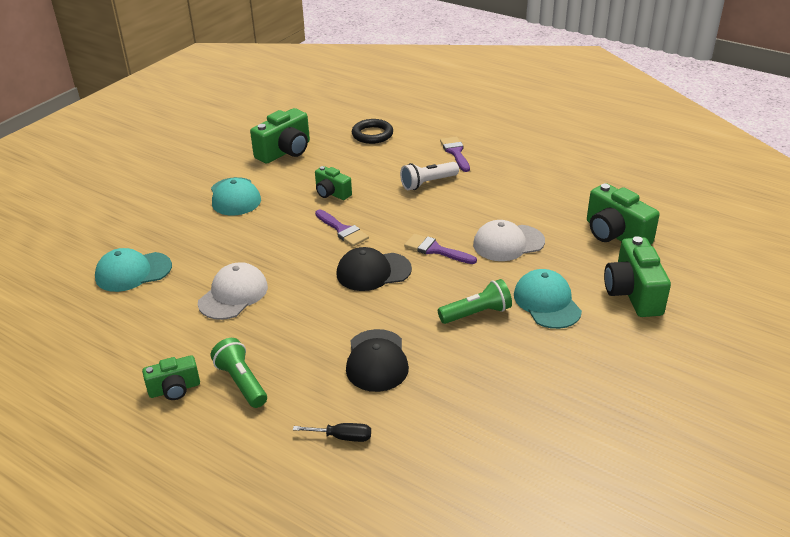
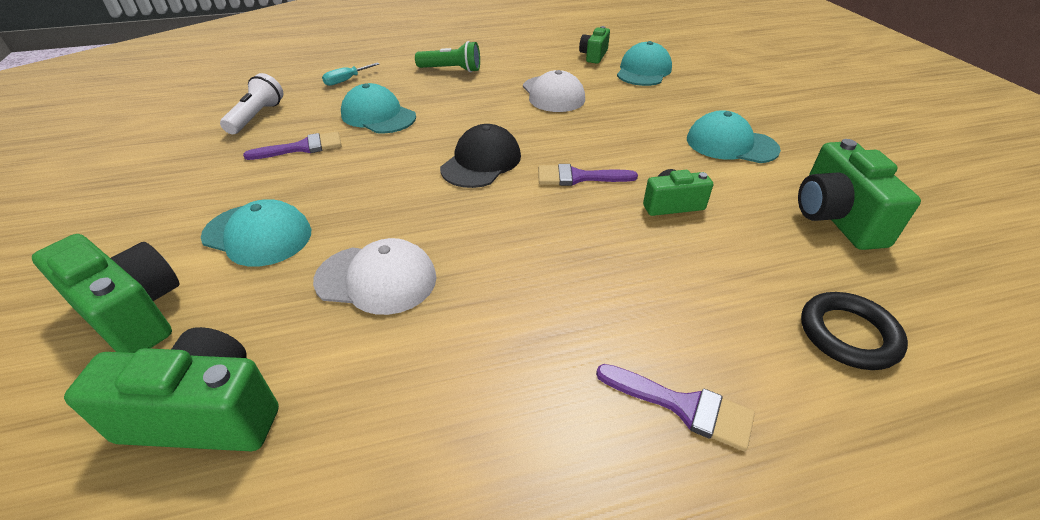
camera: 130 degrees right, 5 degrees up
green camera [142,355,200,400] -> green camera moved to [579,26,610,64]
black screwdriver [293,423,371,442] -> turquoise screwdriver [322,63,379,86]
black cap [346,329,409,392] -> turquoise cap [341,83,416,134]
white flashlight [400,162,459,190] -> white flashlight moved to [220,73,283,134]
purple brush [404,234,477,264] -> purple brush moved to [243,131,342,160]
green flashlight [438,279,512,324] -> none
white cap [473,220,545,261] -> white cap turned 75 degrees clockwise [313,238,436,315]

